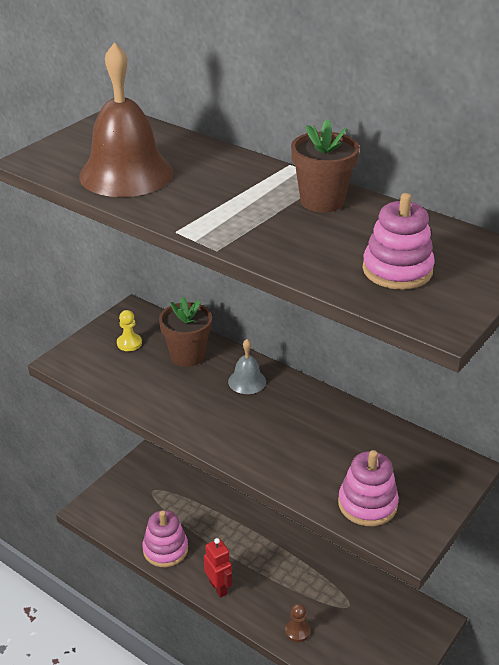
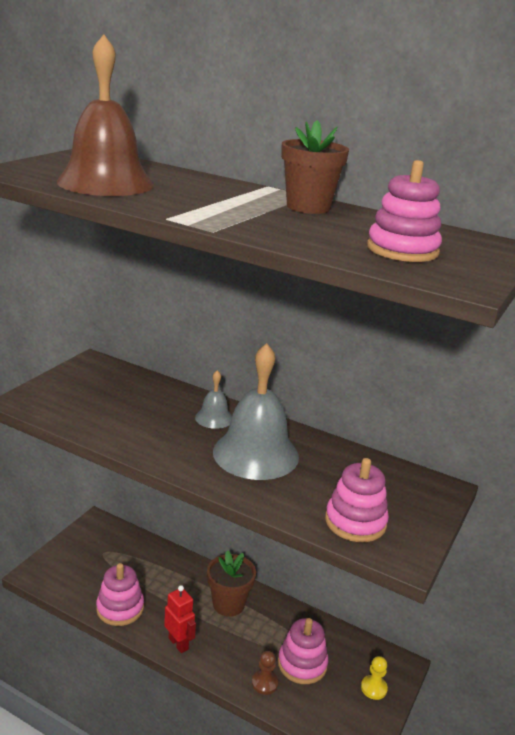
camera: 10 degrees left, 10 degrees down
yellow pawn [117,310,142,351] -> yellow pawn moved to [361,656,388,700]
brown flower pot [159,297,212,367] -> brown flower pot moved to [207,550,256,617]
none -> grey bell [213,343,299,480]
none -> pink stacking toy [278,618,328,684]

